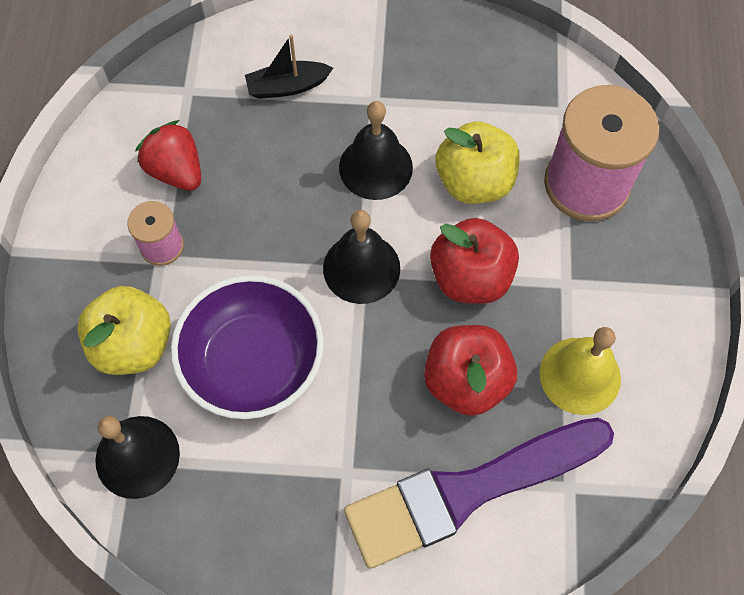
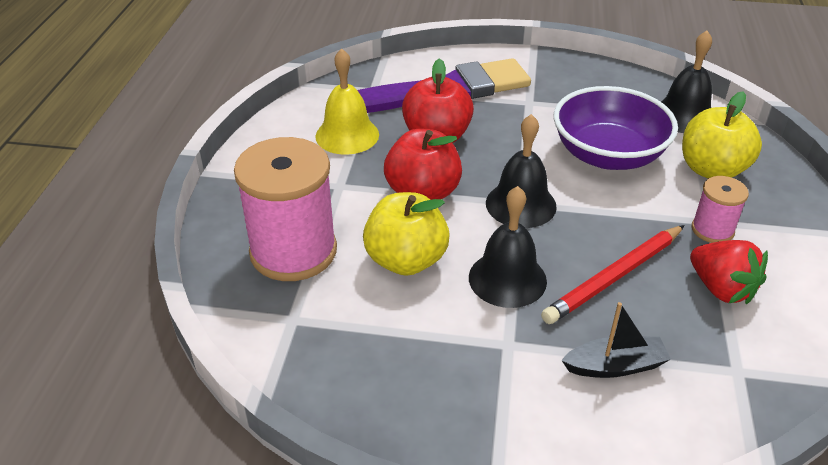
camera: 175 degrees left, 25 degrees down
none -> red pencil [541,225,685,324]

